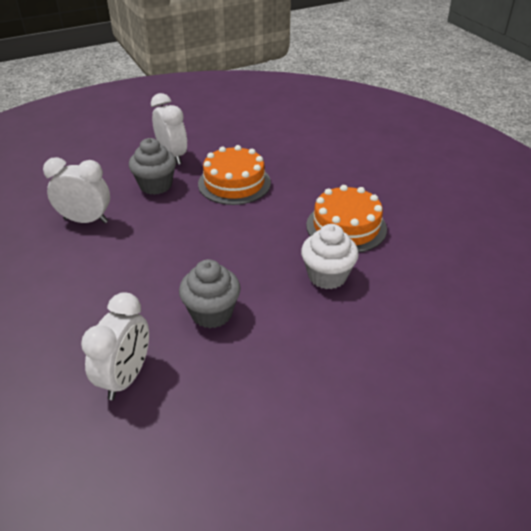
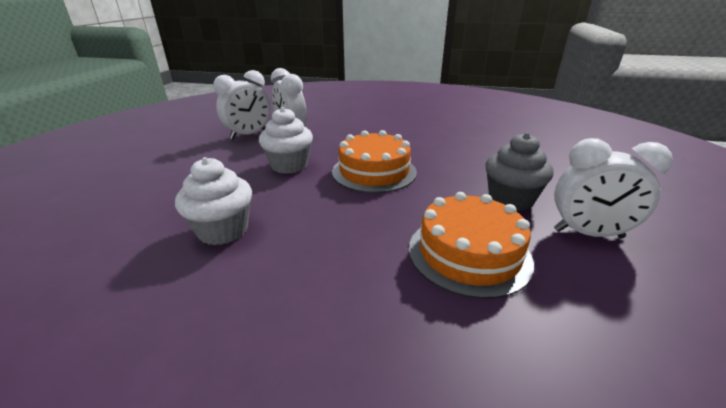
camera: 130 degrees right, 10 degrees down
white clock [43,157,110,223] -> white clock moved to [213,70,270,140]
grey cupcake [179,259,241,328] -> white cupcake [259,107,313,174]
orange cake [306,185,387,253] -> orange cake moved to [332,130,417,193]

